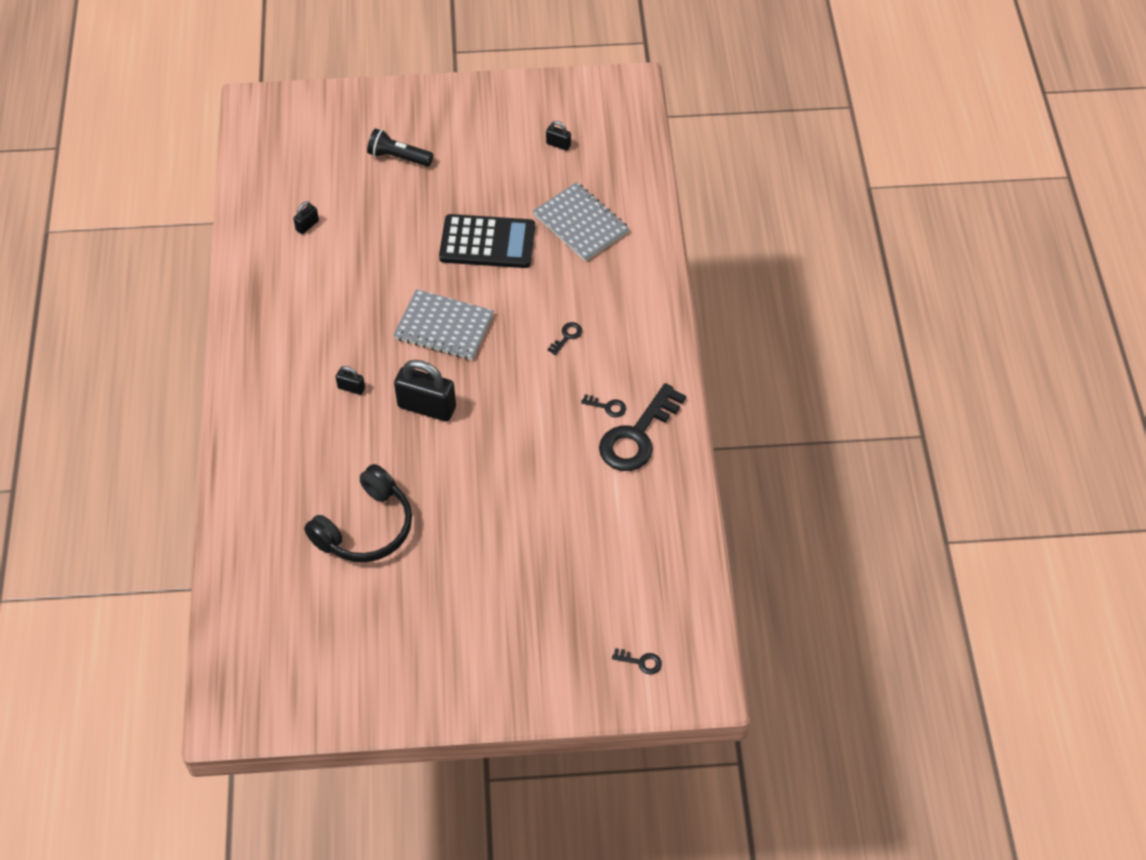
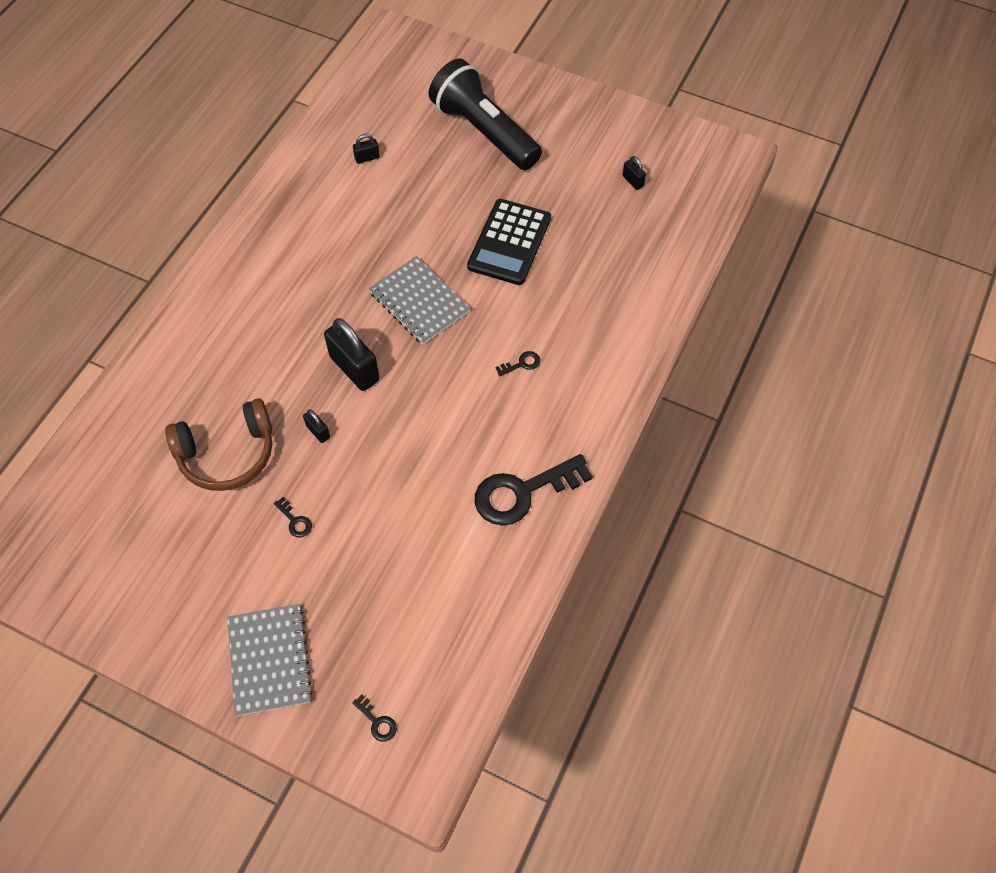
camera: 30 degrees right, 5 degrees up
black headphones [304,464,412,562] -> brown headphones [165,398,272,491]
black padlock [336,366,365,395] -> black padlock moved to [303,410,330,443]
black flashlight [367,129,433,166] -> black flashlight [428,58,542,170], size x2.01
black calculator [439,214,535,268] -> black calculator turned 75 degrees clockwise [467,199,551,285]
grey notebook [533,182,630,261] -> grey notebook moved to [227,604,313,716]
black key [581,394,626,417] -> black key moved to [274,497,312,537]

